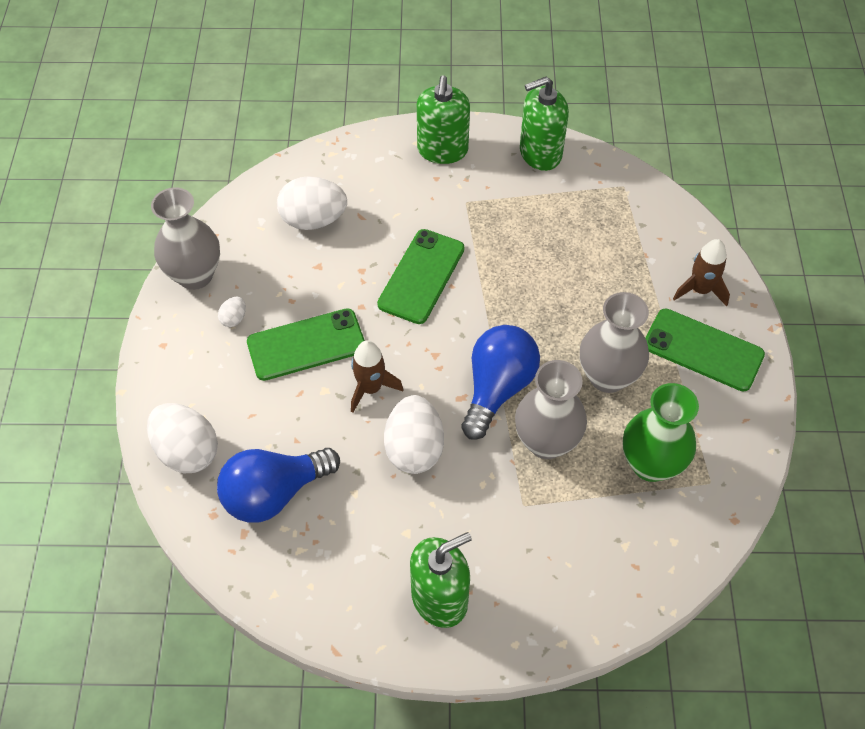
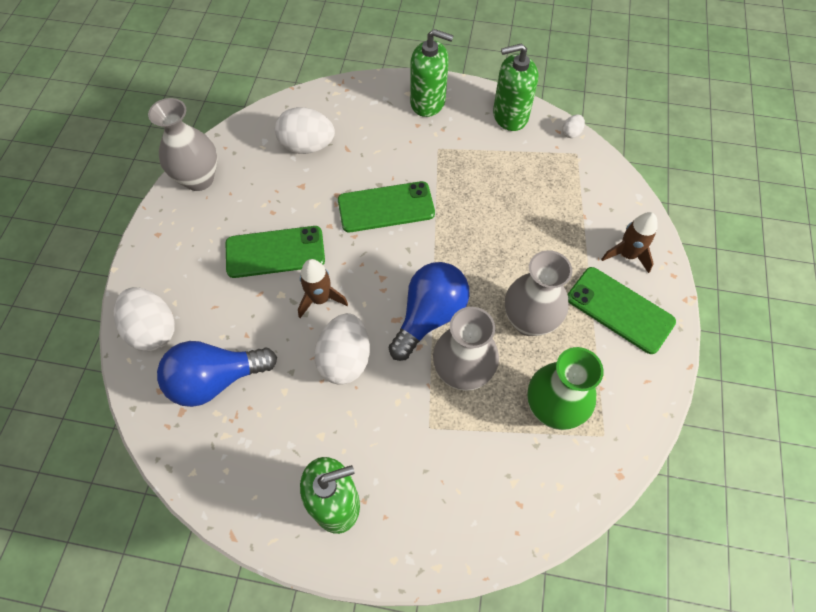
camera: 10 degrees right, 5 degrees up
white egg [218,297,246,327] -> white egg moved to [562,115,585,138]
green phone [377,229,465,324] -> green phone turned 45 degrees clockwise [338,181,435,232]
green soap dispenser [417,75,470,164] -> green soap dispenser turned 90 degrees counterclockwise [410,29,454,117]

